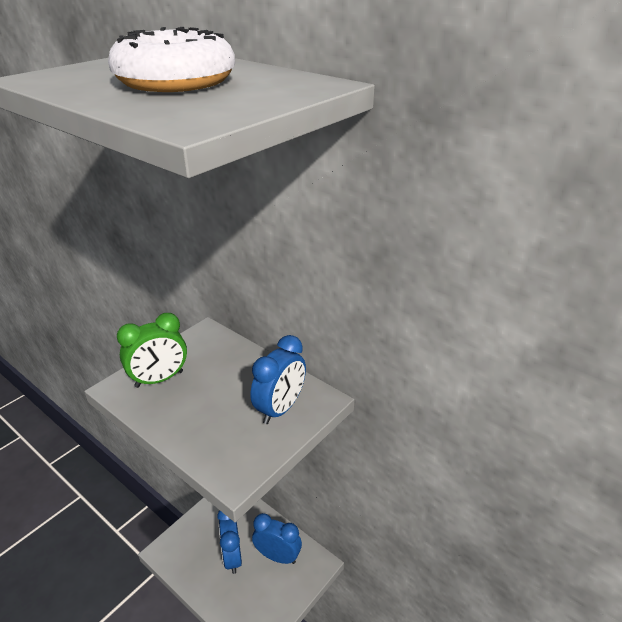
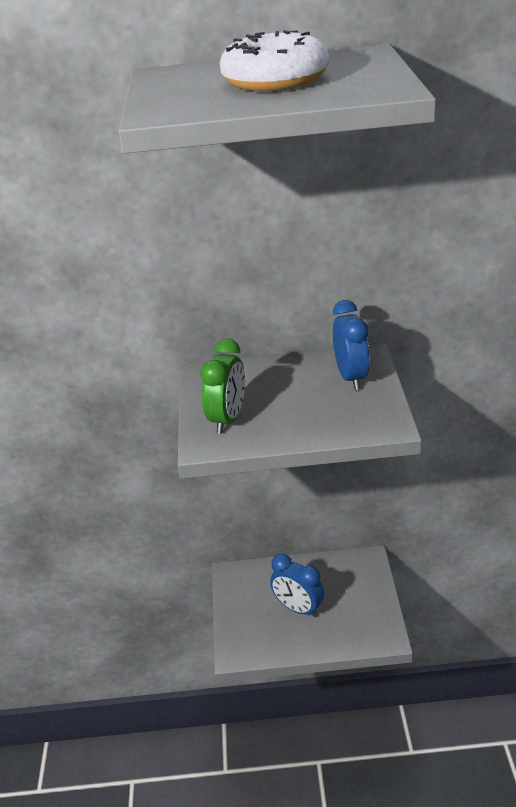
camera: 40 degrees left, 0 degrees up
blue clock [252,513,302,564] -> none

